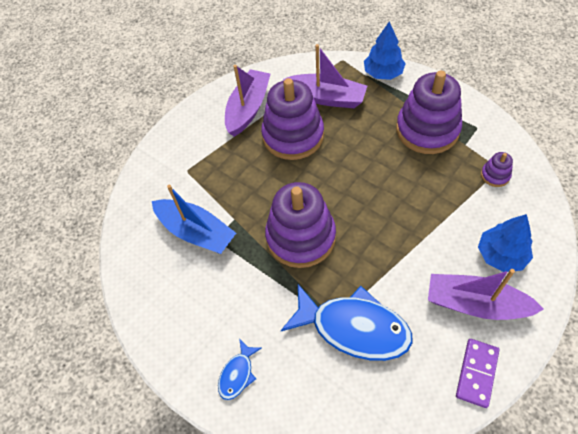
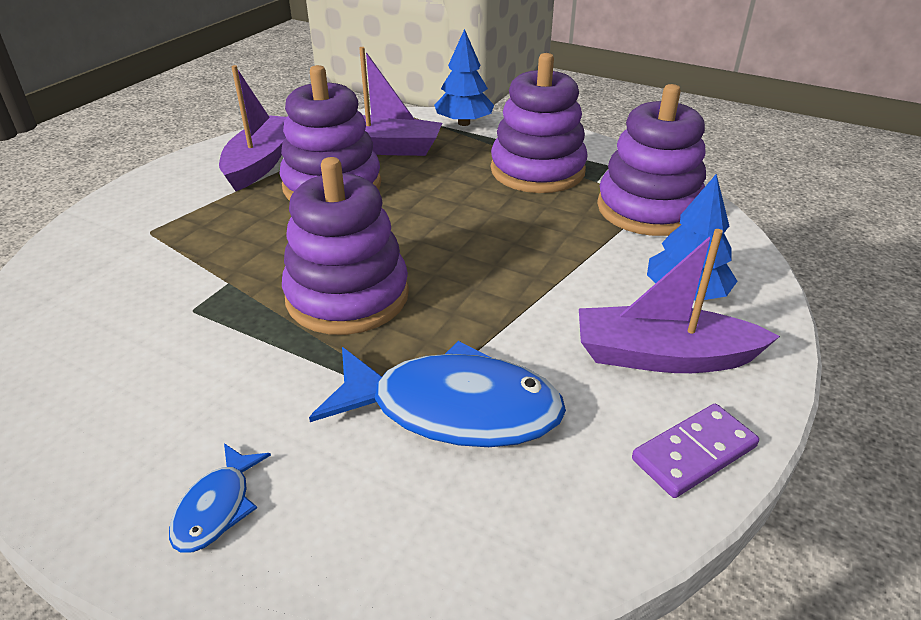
camera: 15 degrees left, 20 degrees down
blue boat [152,185,236,254] -> none
purple domino [456,339,499,408] -> purple domino turned 45 degrees clockwise [632,404,759,498]
purple stacking toy [481,152,513,187] -> purple stacking toy [597,84,706,236], size x2.34

